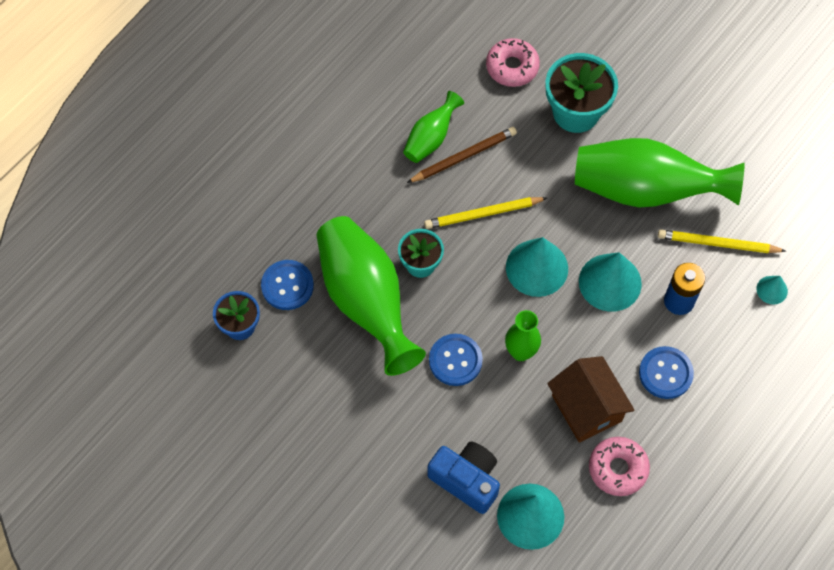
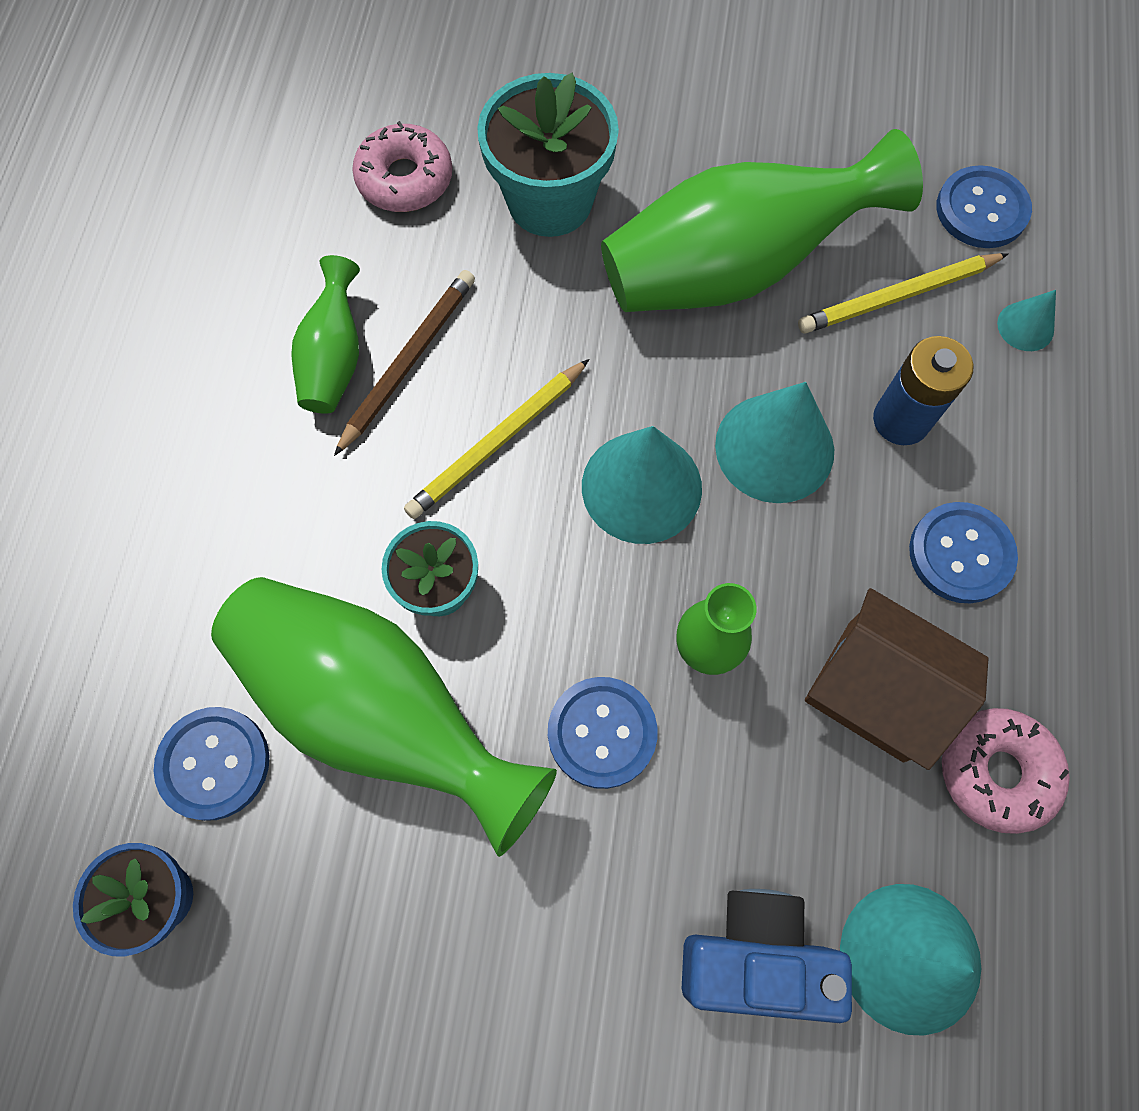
camera: 30 degrees left, 5 degrees up
none -> blue button [936,165,1032,248]

